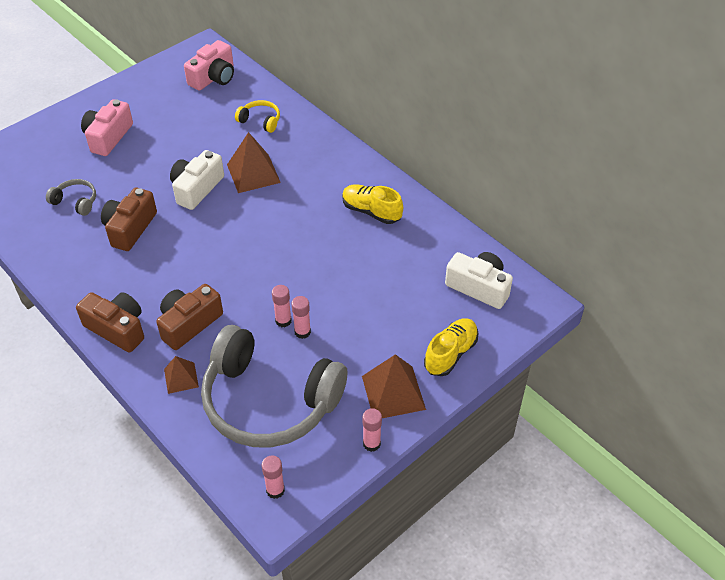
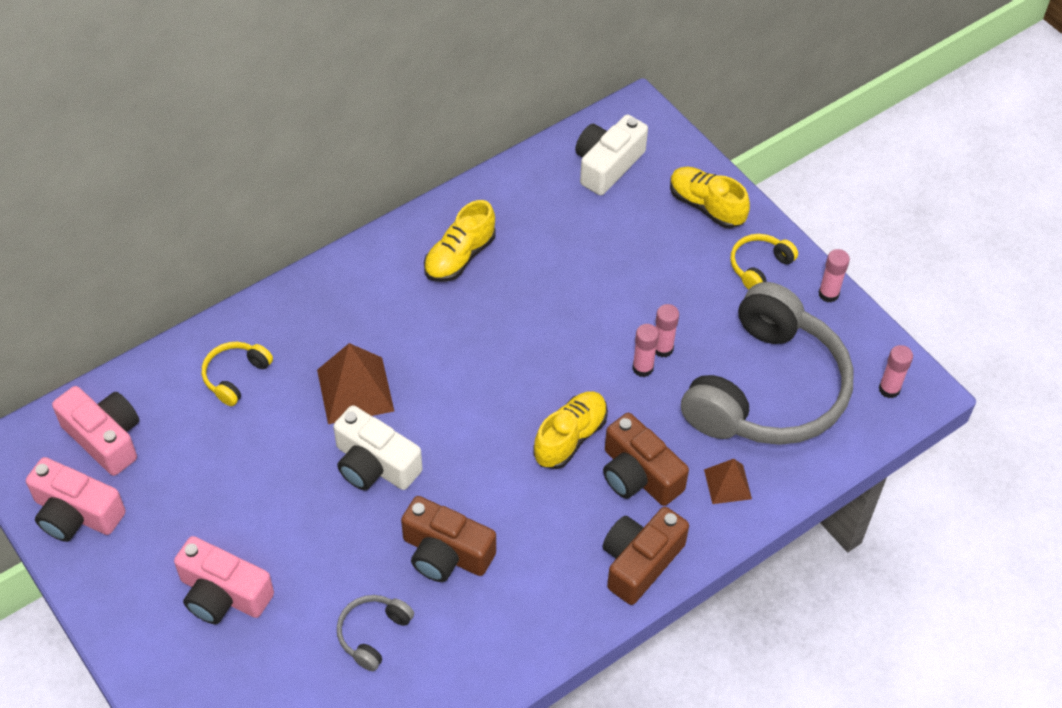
camera: 85 degrees left, 5 degrees up
brown pyramid [362,354,426,418] -> yellow headphones [730,234,798,290]
none -> pink camera [26,457,126,542]
none -> yellow shoe [533,391,608,469]

